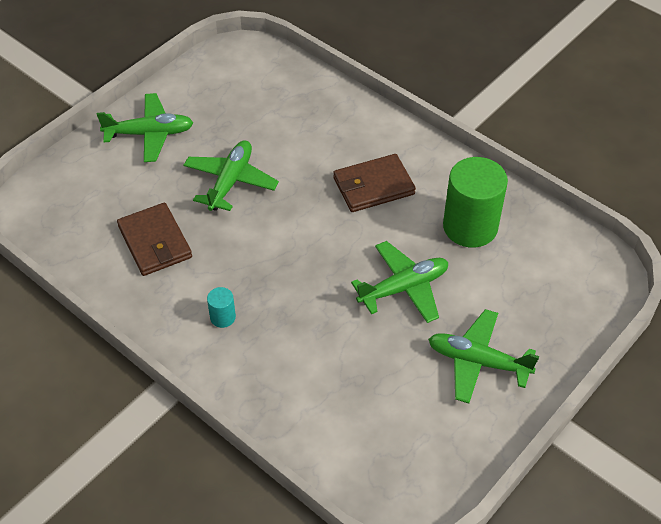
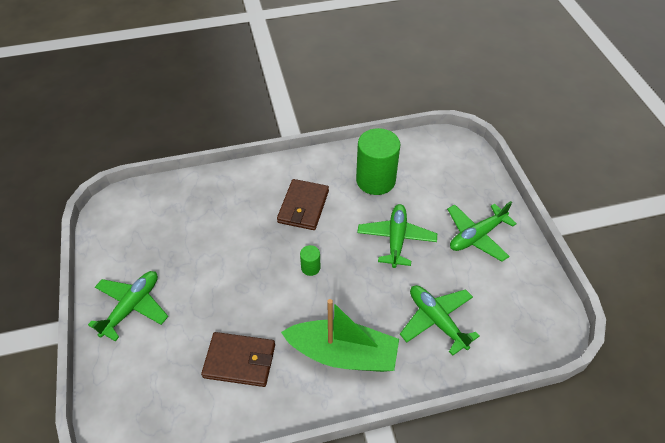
camera: 55 degrees left, 0 degrees up
green plane [183,140,279,211] -> green plane moved to [400,285,480,356]
turquoise cylinder [207,287,236,328] -> green boat [281,299,399,372]
none -> green cylinder [300,245,320,276]

